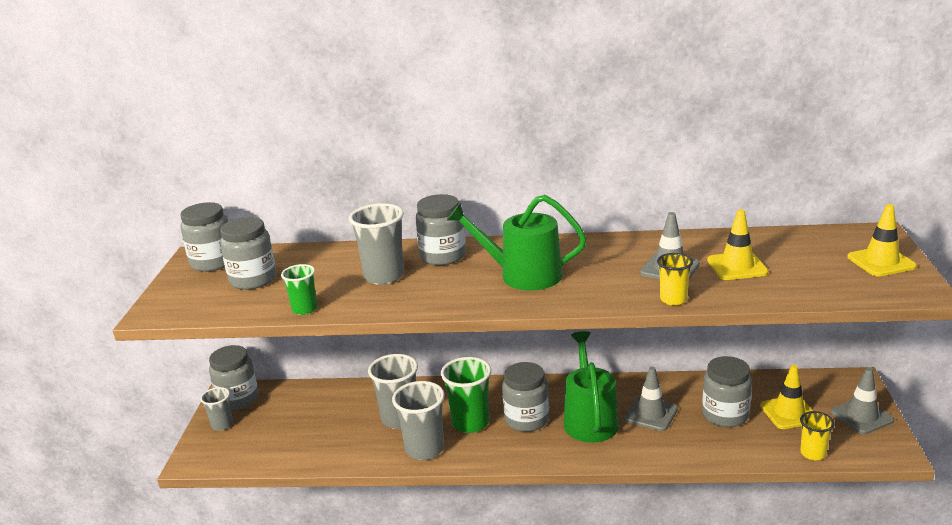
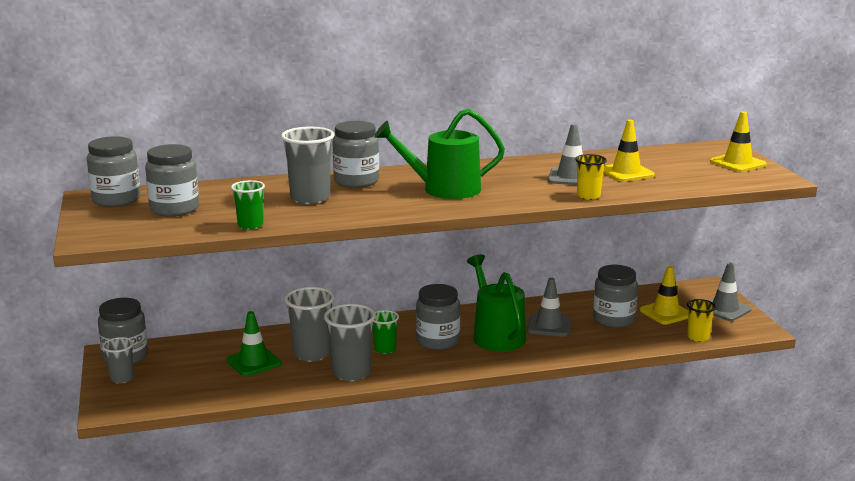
camera: 20 degrees left, 5 degrees down
green cup [441,357,491,433] -> green cup [373,310,399,354], size x0.59
none -> green traffic cone [226,311,282,376]

